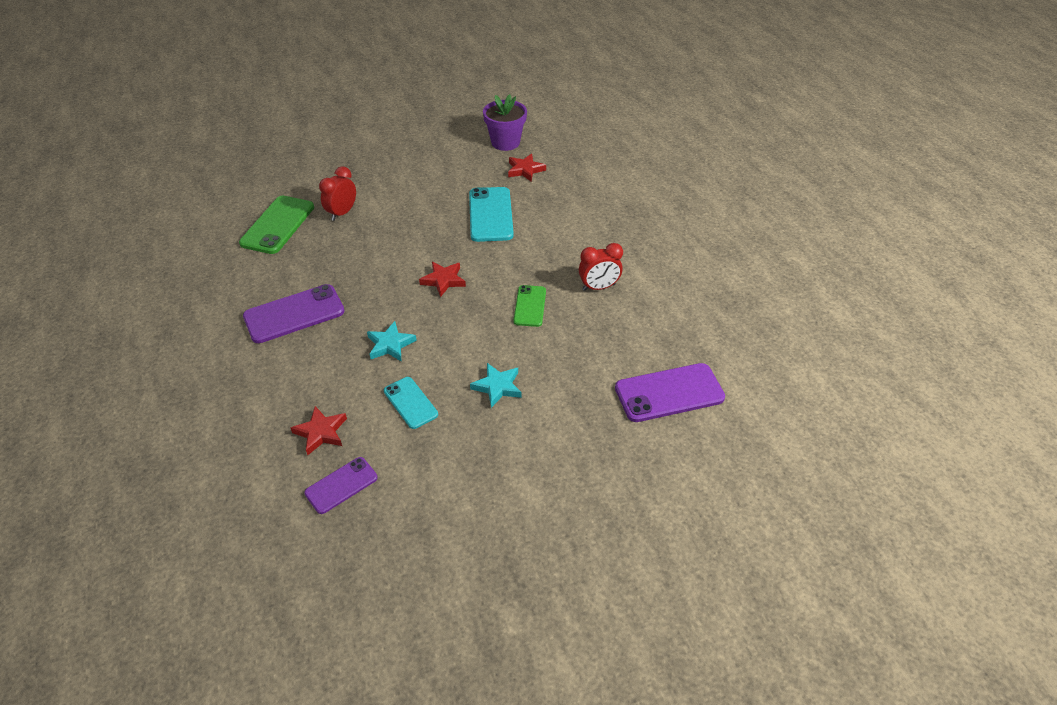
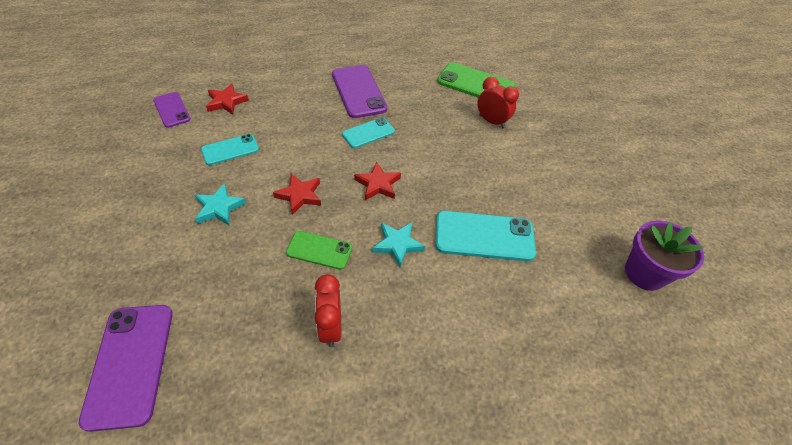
camera: 95 degrees right, 5 degrees up
turquoise star [367,321,417,361] -> turquoise star moved to [372,222,425,267]
red star [508,154,546,182] -> red star moved to [273,174,321,215]
none -> turquoise phone [342,117,395,148]

